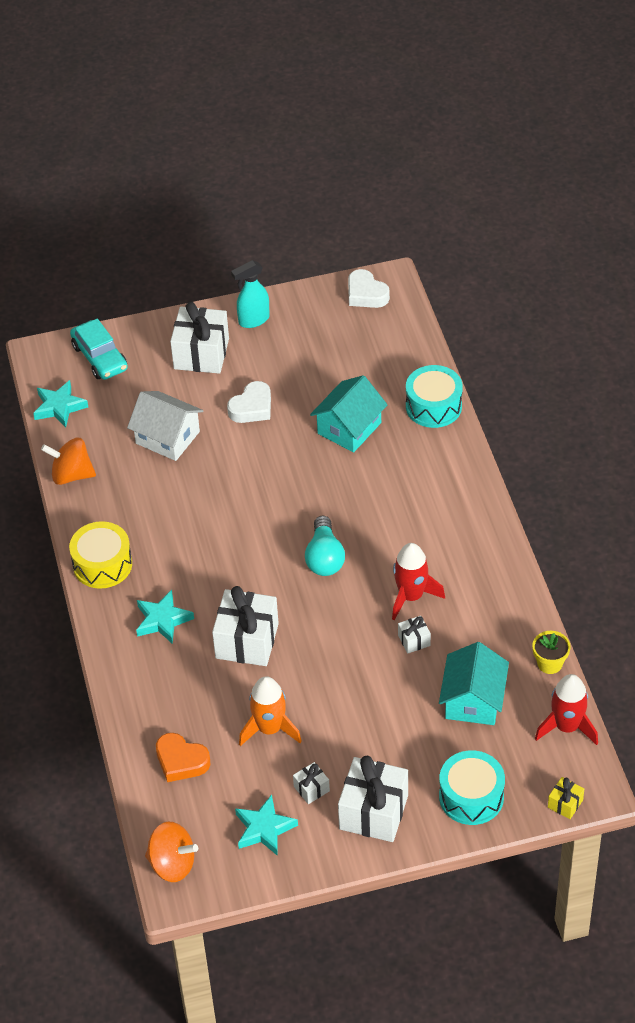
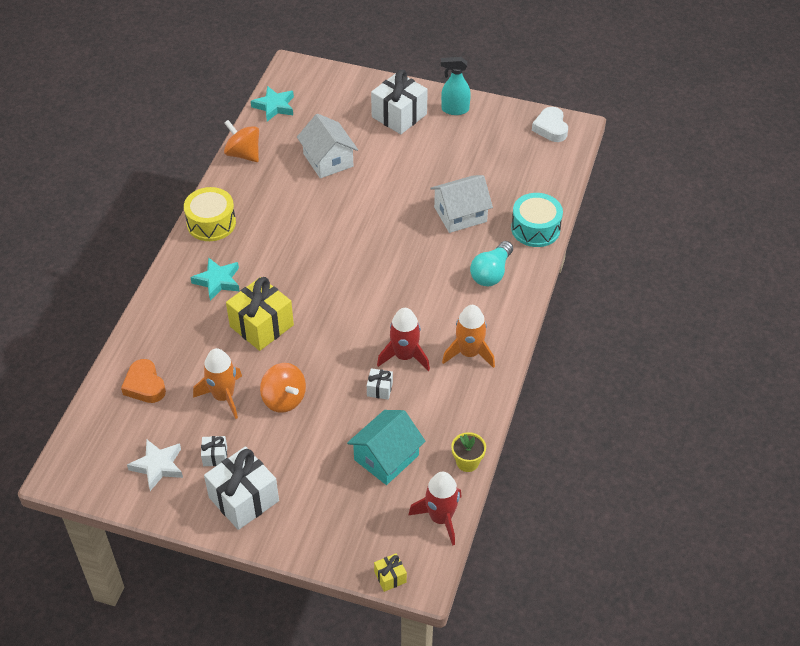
camera: 30 degrees right, 0 degrees up
turquoise car [70,319,128,380] -> none
orange spinning top [145,822,198,882] -> orange spinning top moved to [260,363,306,413]
white gift [212,586,279,666] -> yellow gift [226,277,294,351]
white heart [227,381,271,423] -> none
turquoise star [235,795,298,856] -> white star [127,439,183,491]
turquoise light bulb [305,516,345,576] -> turquoise light bulb moved to [470,241,513,286]
turquoise house [310,375,388,453] -> white house [430,175,493,233]
turquoise drum [439,750,505,825] -> none
none -> orange rocket [442,305,495,368]

